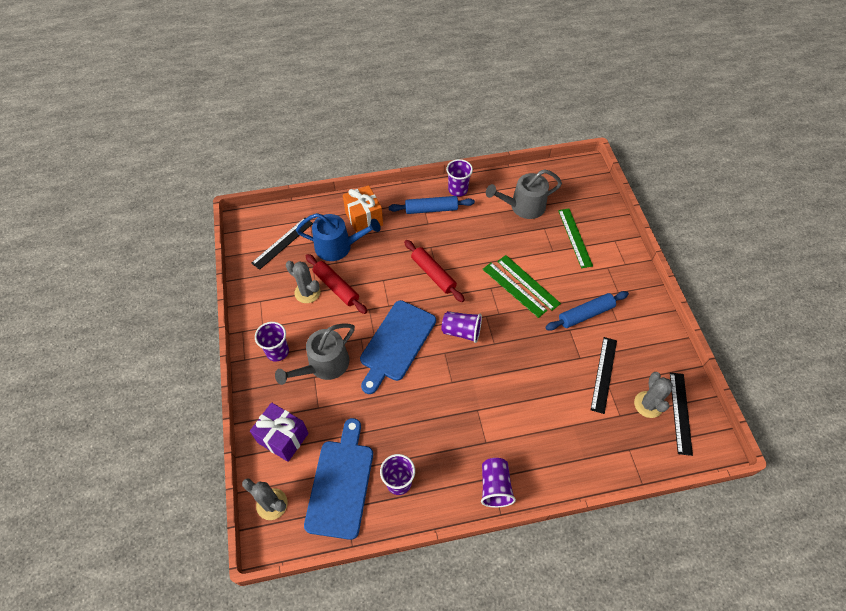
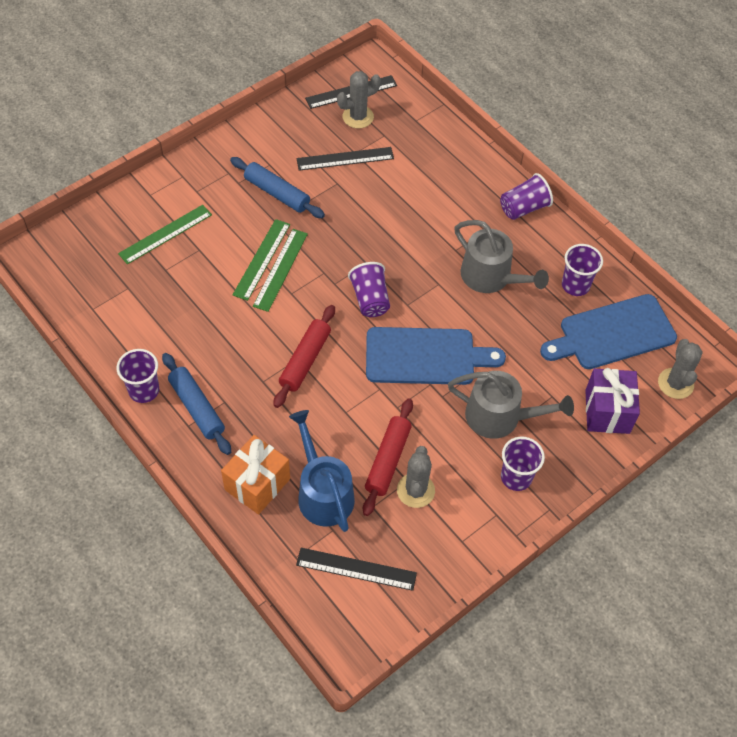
camera: 120 degrees left, 0 degrees up
grey watering can [486,169,562,219] -> grey watering can moved to [454,220,549,293]

